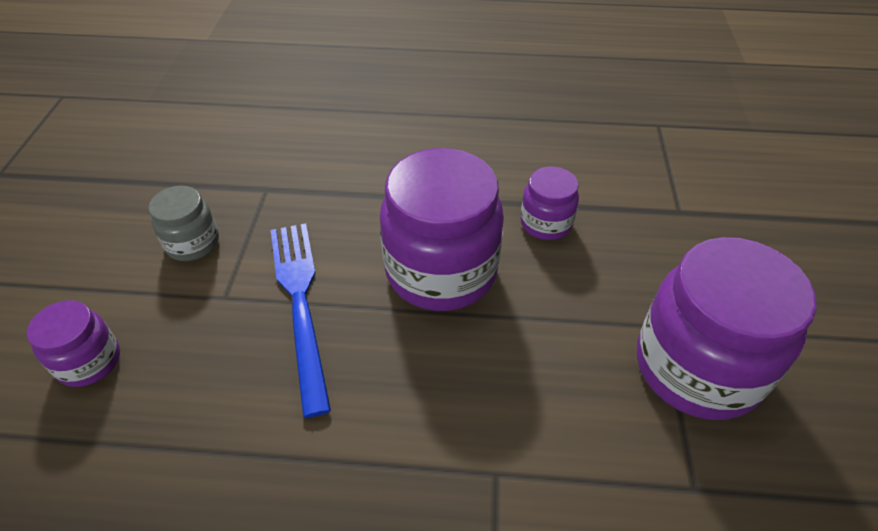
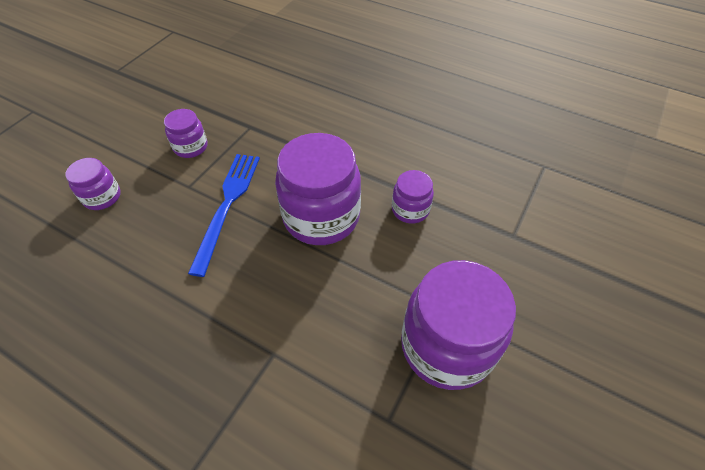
camera: 25 degrees right, 5 degrees up
grey jar [149,186,219,261] -> purple jar [164,109,207,158]

